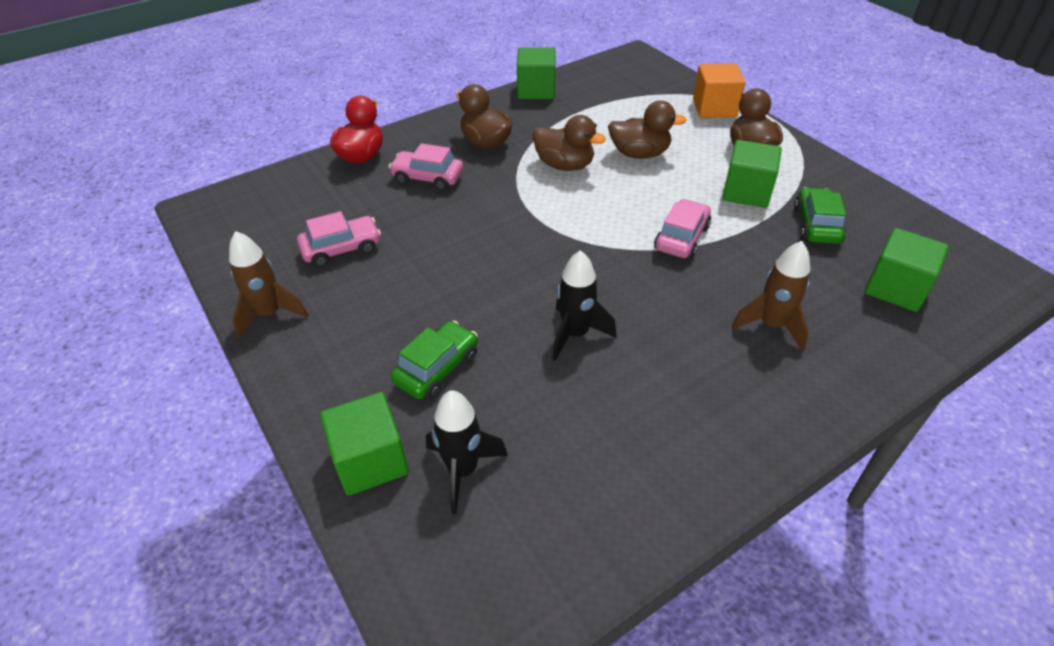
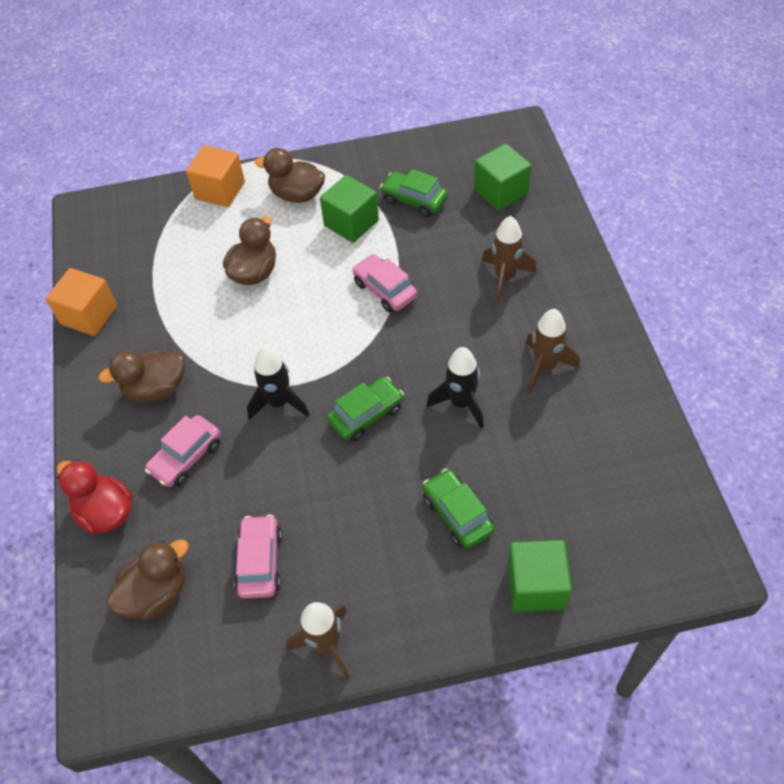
camera: 65 degrees left, 10 degrees up
black rocket [426,390,508,514] -> black rocket moved to [247,347,309,420]
green cube [517,47,556,99] -> orange cube [46,268,117,336]
brown duck [532,115,606,171] -> brown duck moved to [106,540,189,620]
none -> green car [327,377,404,442]
none -> brown rocket [525,309,580,392]

